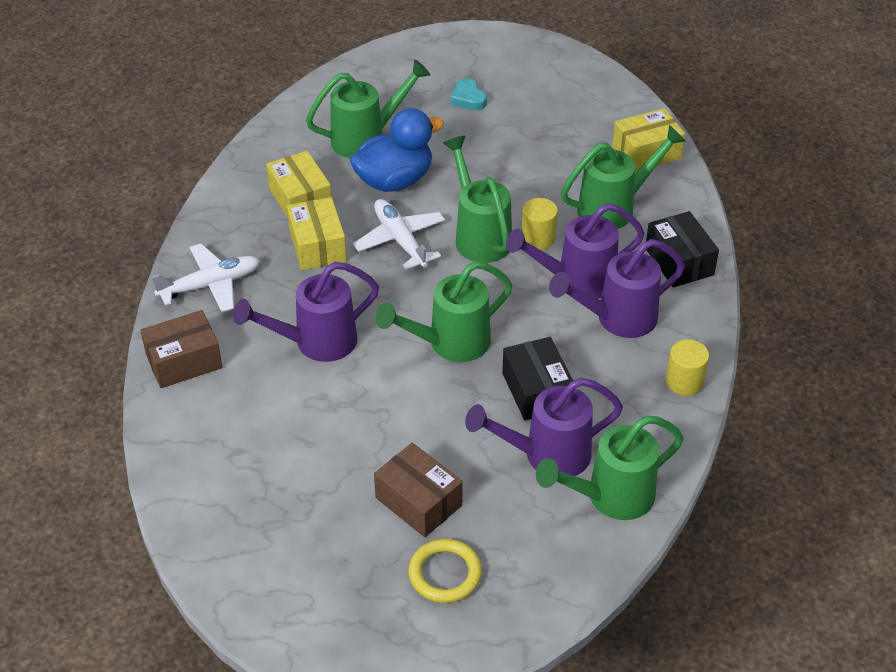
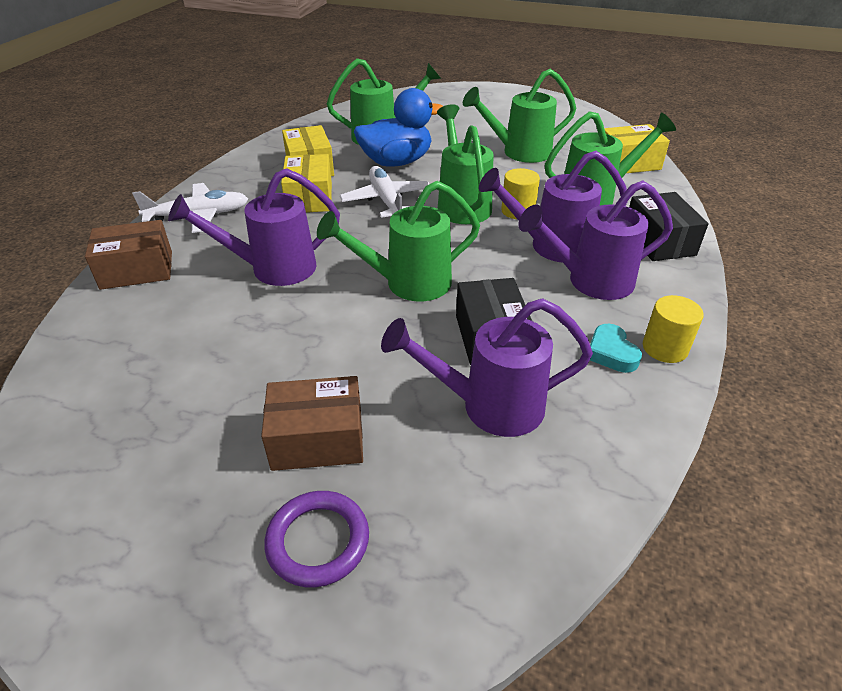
camera: 10 degrees right, 5 degrees down
brown box [374,443,463,537] -> brown box turned 60 degrees counterclockwise [261,376,363,471]
yellow ring [408,539,482,603] -> purple ring [264,491,369,587]
turquoise heart [451,78,487,110] -> turquoise heart moved to [590,324,642,373]
green watering can [536,416,684,520] -> green watering can moved to [463,69,577,163]

